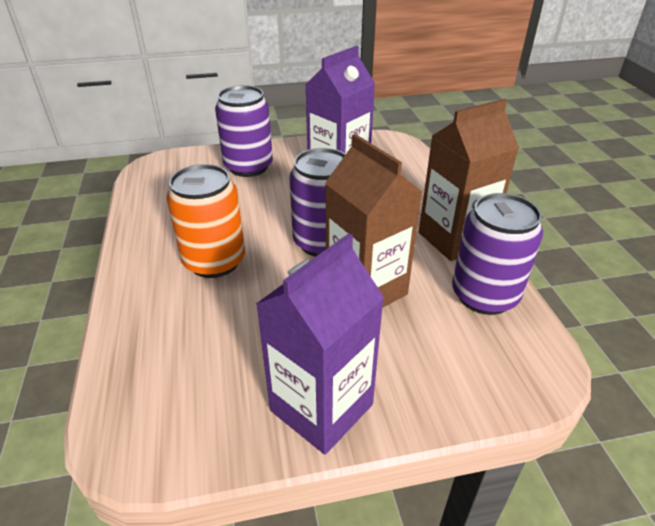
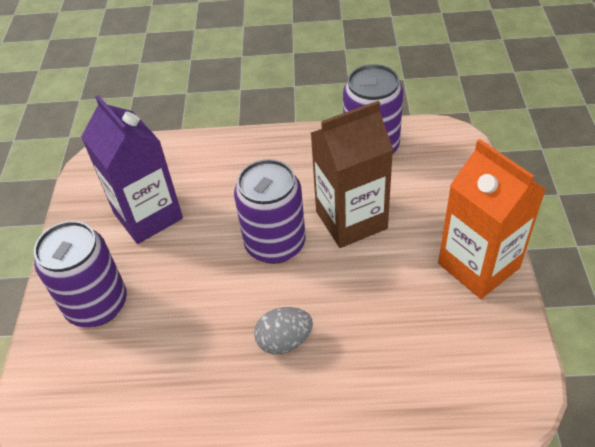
camera: 75 degrees left, 10 degrees up
orange can [166,164,245,278] -> grey egg [254,307,313,355]
purple carton [256,233,384,455] -> orange carton [438,139,546,299]
brown carton [419,99,519,261] -> none

